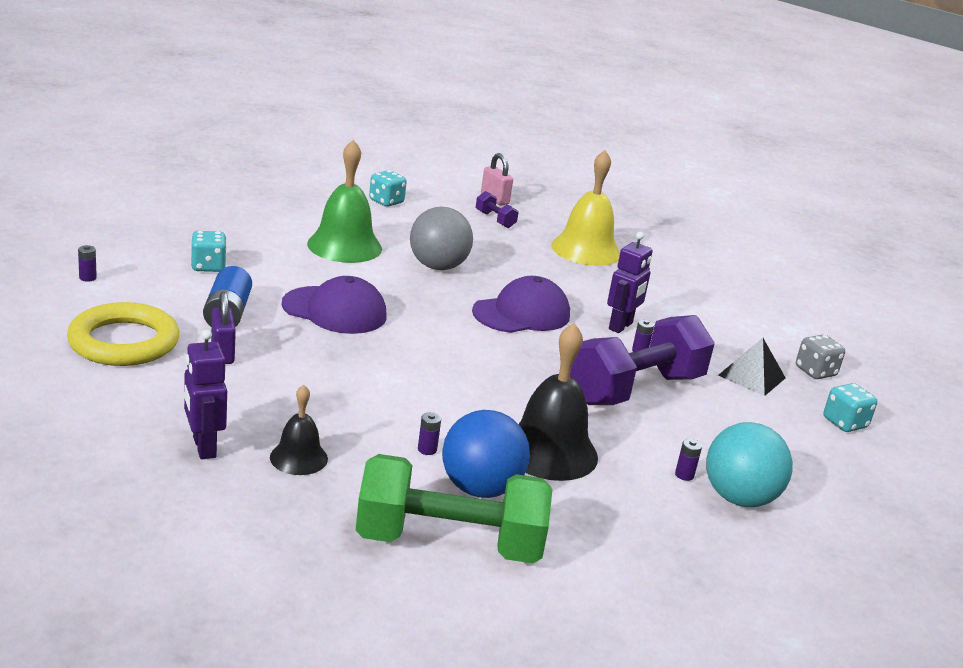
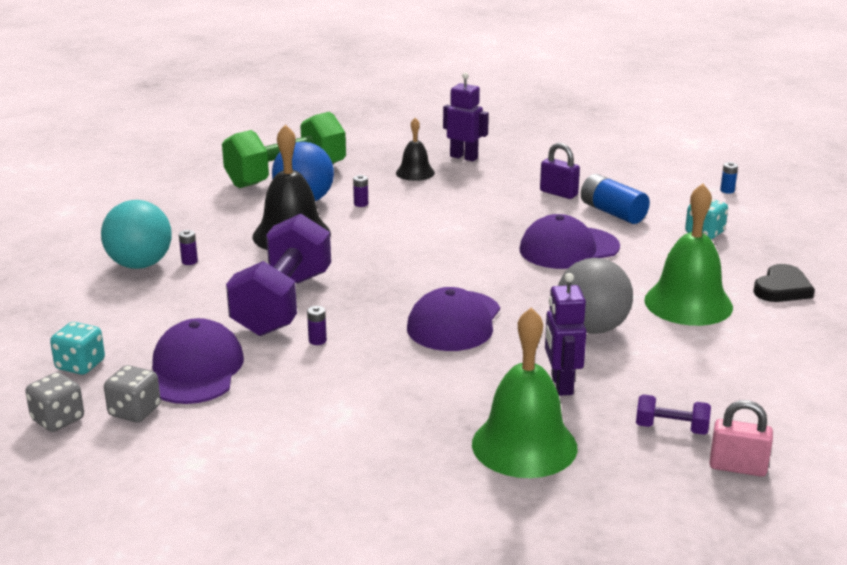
camera: 145 degrees right, 0 degrees up
yellow ring [67,302,179,366] -> none
purple battery [78,245,97,282] -> blue battery [720,162,738,194]
turquoise dice [369,170,407,207] -> none
yellow bell [551,150,620,266] -> green bell [472,307,578,478]
purple robot [607,232,653,333] -> purple robot moved to [545,273,586,396]
black pyramid [718,338,786,396] -> purple cap [152,318,244,404]
none -> grey dice [25,372,84,432]
none -> black heart [753,264,815,302]

